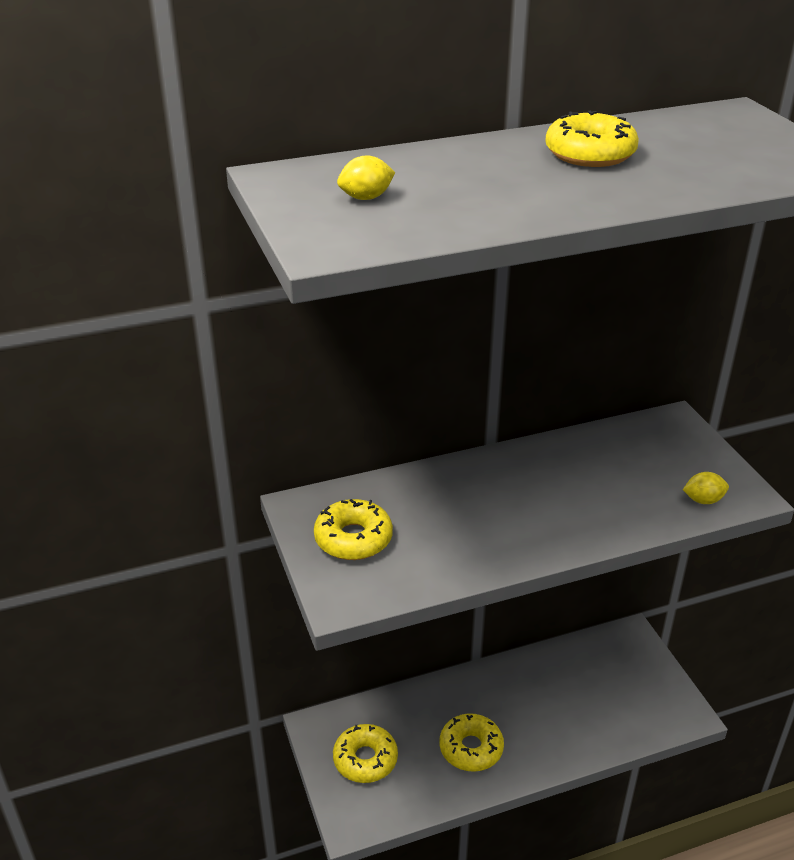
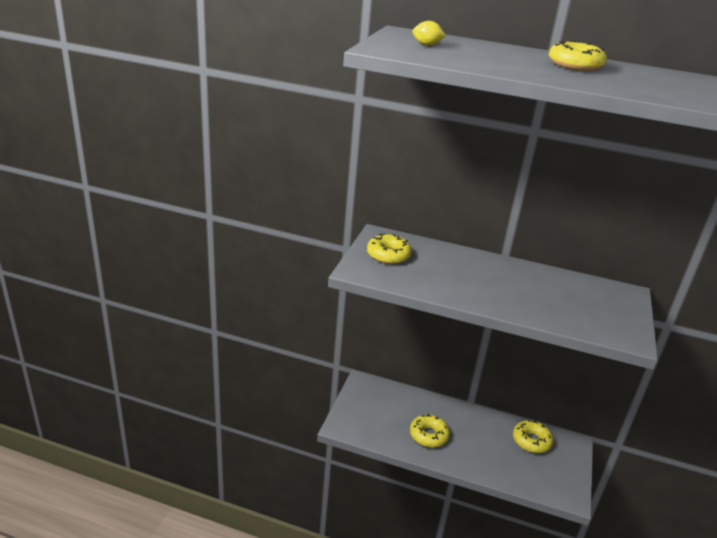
camera: 35 degrees right, 5 degrees down
yellow donut [333,724,398,783] -> yellow donut moved to [513,420,553,453]
yellow lemon [683,472,729,504] -> none

